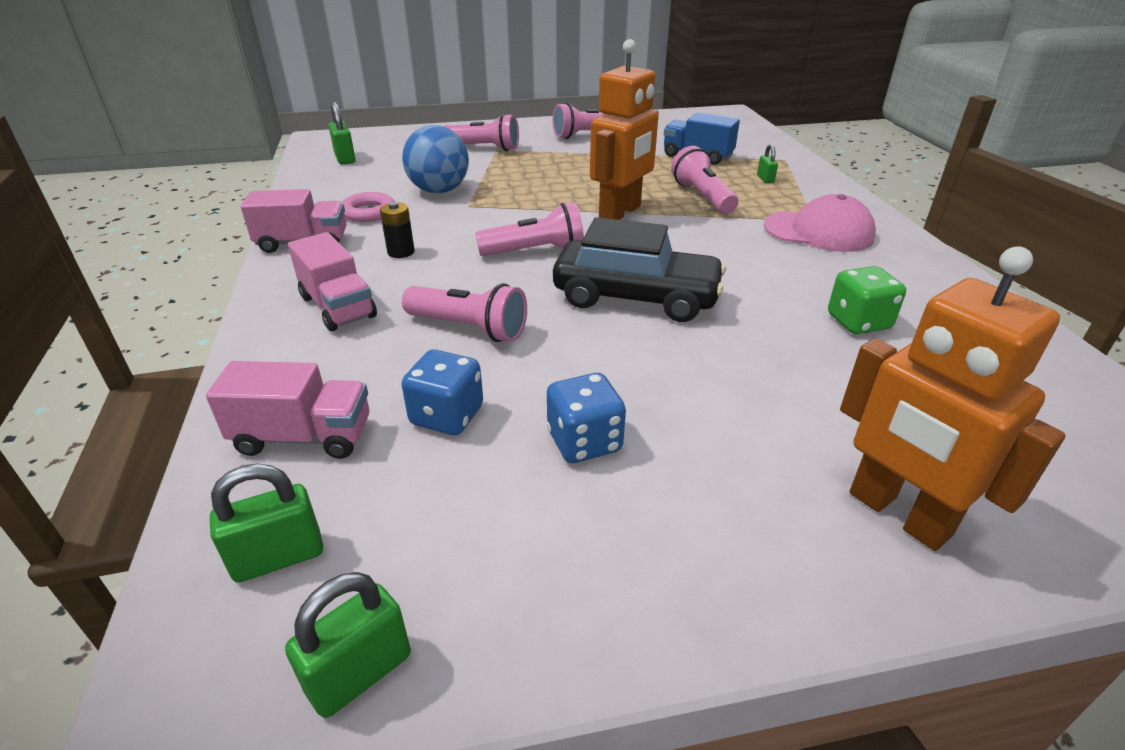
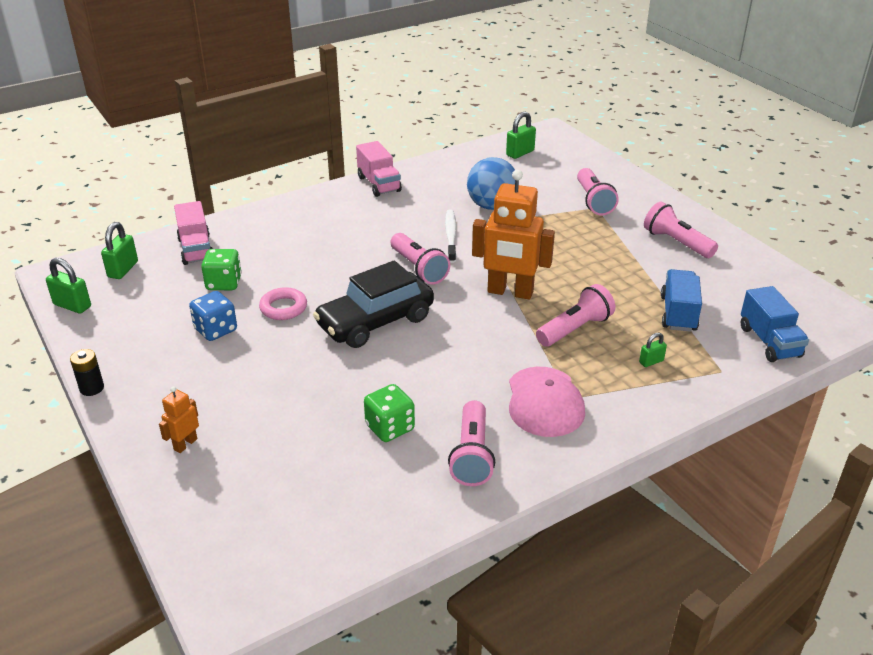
camera: 70 degrees right, 0 degrees up
green padlock [210,464,323,583] -> green padlock turned 60 degrees clockwise [101,222,138,279]
pink truck [288,232,377,331] -> none
pink ring [342,192,395,222] -> pink ring moved to [259,287,307,320]
black battery [380,202,415,258] -> black battery moved to [70,349,104,396]
blue dice [401,350,483,435] -> green dice [201,249,242,290]
pink flashlight [402,283,527,342] -> pink flashlight moved to [448,400,495,486]
black car [553,217,726,322] -> black car turned 60 degrees clockwise [313,261,434,348]
orange robot [840,247,1066,551] -> orange robot [159,386,199,453], size x0.46
none -> white toothbrush [445,209,456,263]
none -> blue truck [741,286,809,362]

